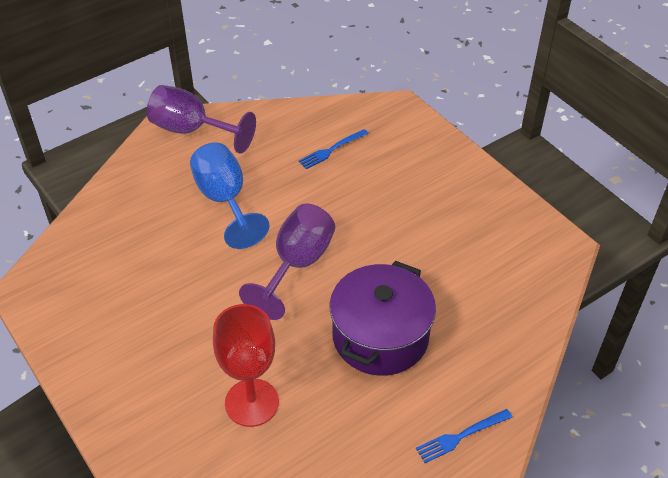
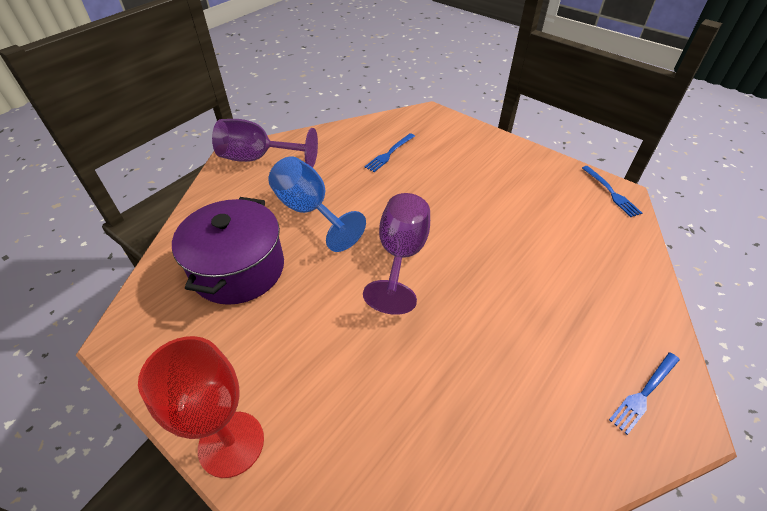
camera: 15 degrees left, 0 degrees up
red goblet [213,304,279,427] -> red goblet moved to [138,336,264,478]
purple pot [329,261,436,376] -> purple pot moved to [172,197,284,305]
none -> blue fork [582,166,642,217]

